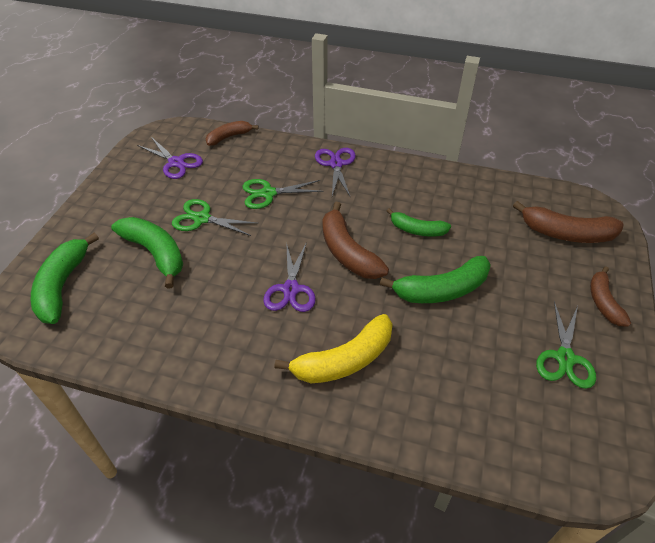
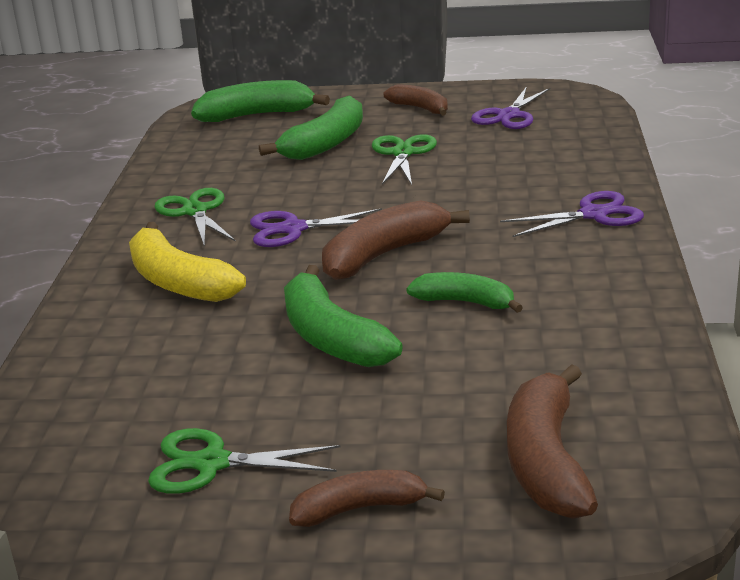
camera: 80 degrees right, 20 degrees down
brown banana [206,121,259,146] -> brown banana moved to [384,84,448,116]
green scissors [243,179,324,209] -> green scissors moved to [154,188,236,247]
green banana [387,208,451,237] -> green banana turned 105 degrees clockwise [406,272,523,313]

